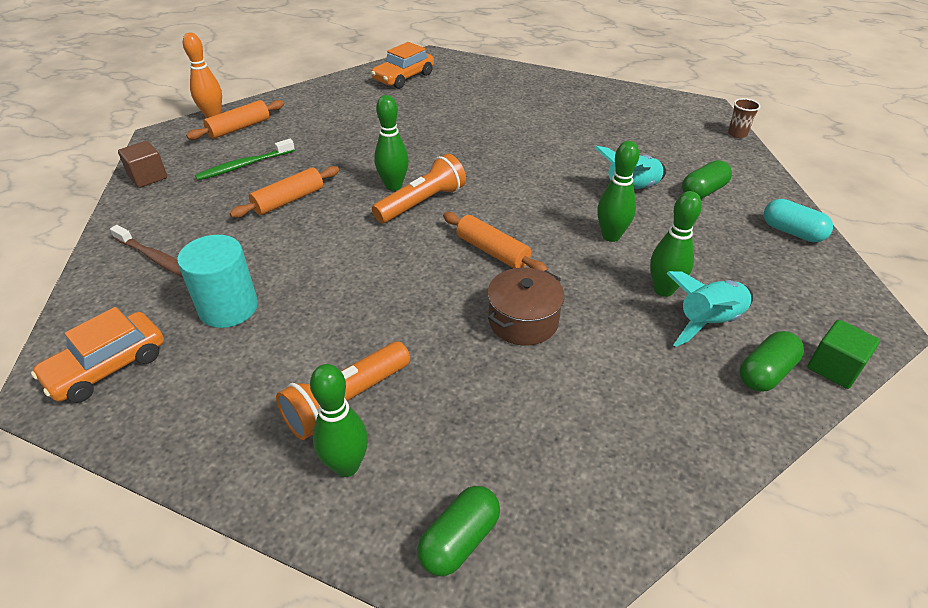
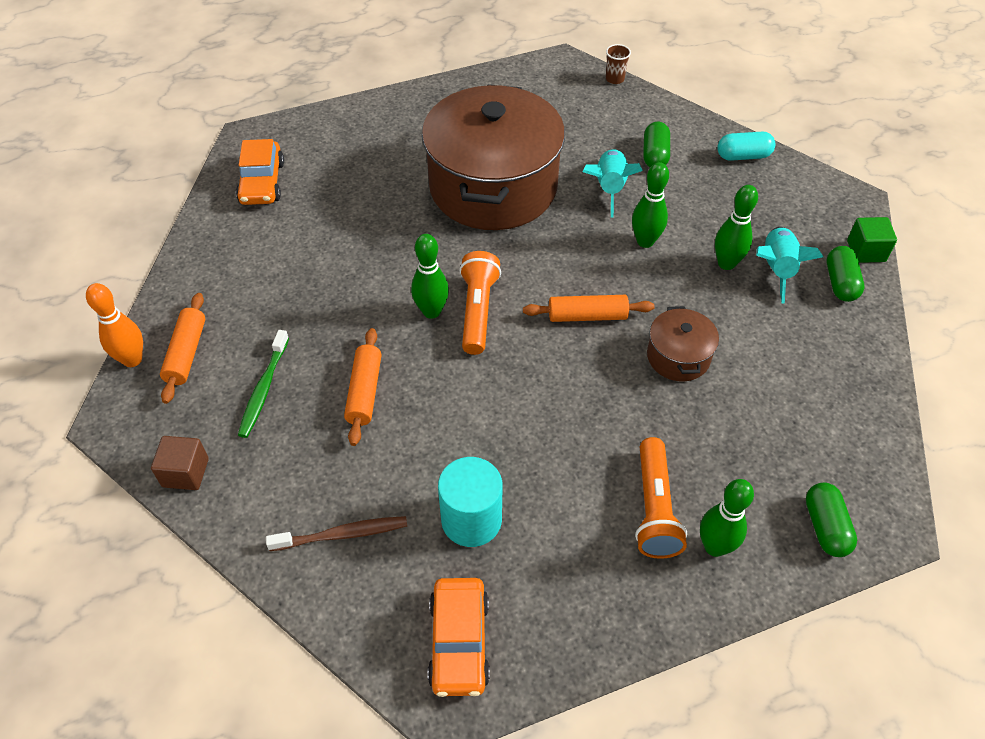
camera: 45 degrees left, 10 degrees up
none -> brown pot [422,85,565,230]

